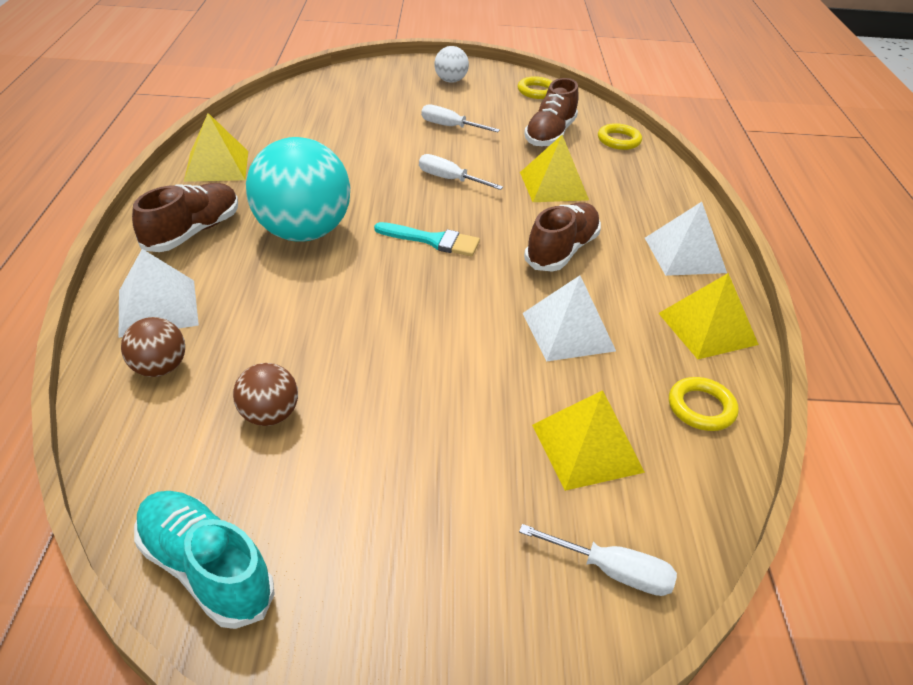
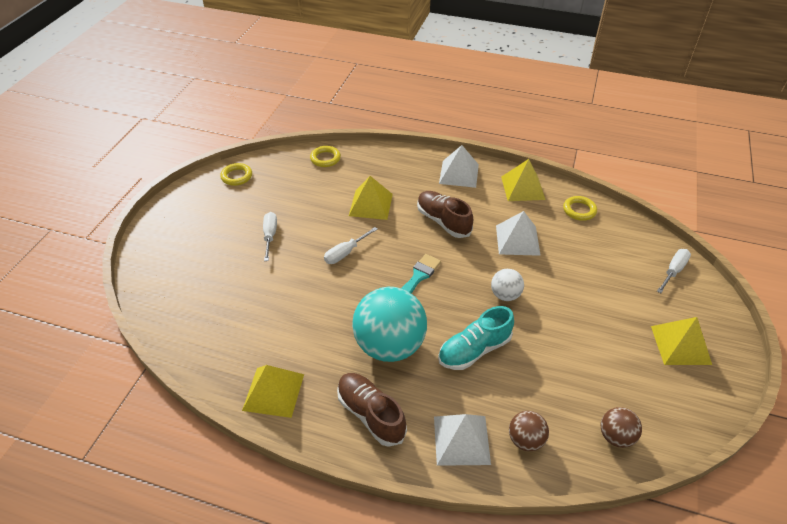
camera: 70 degrees left, 5 degrees up
turquoise shoe [134,491,275,629] -> turquoise shoe moved to [438,306,514,370]
brown ball [233,363,298,426] -> brown ball moved to [601,407,642,448]
white screwdriver [421,104,500,132] -> white screwdriver turned 135 degrees clockwise [263,212,277,261]
white ball [434,46,469,83] -> white ball moved to [491,269,524,301]
brown shoe [524,78,579,147] -> none
yellow pyramid [532,390,645,491] -> yellow pyramid moved to [651,317,712,365]

